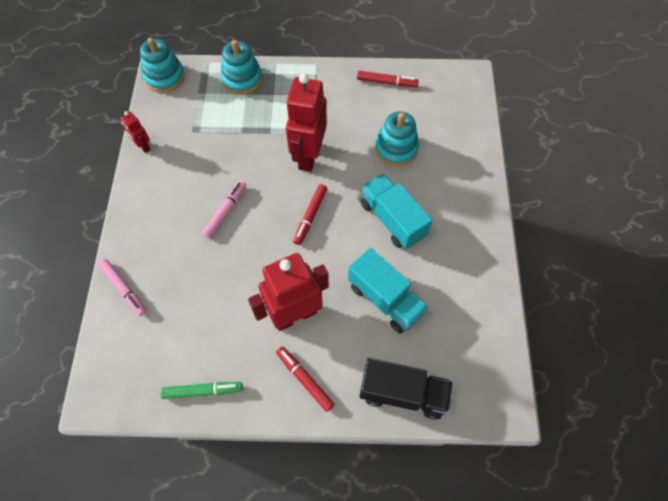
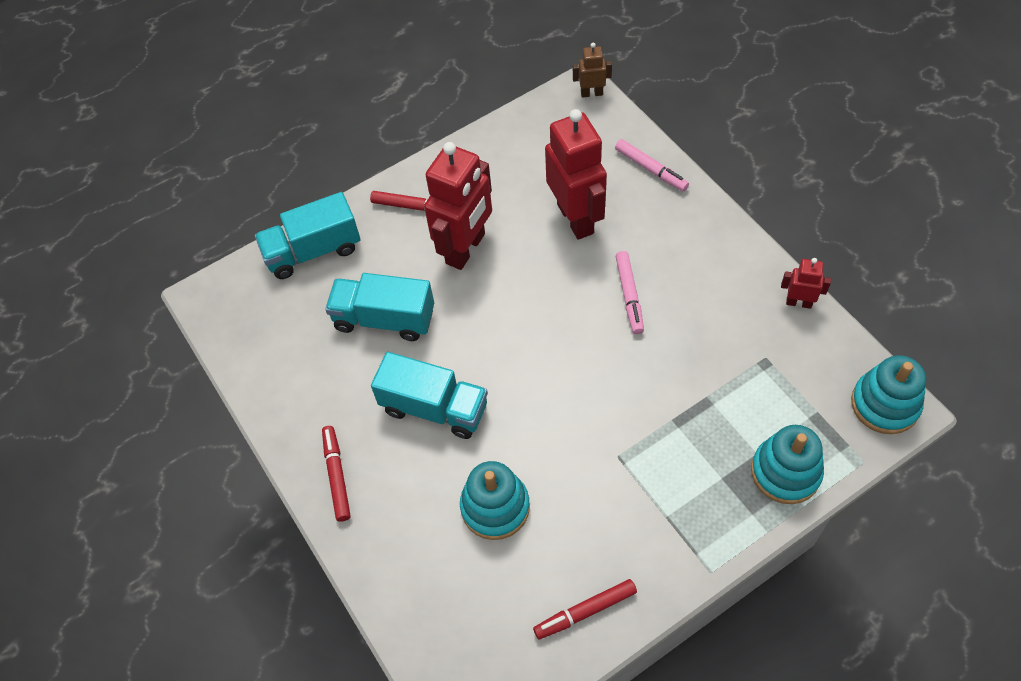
camera: 150 degrees right, 5 degrees down
pink marker [98,259,147,316] -> pink marker turned 150 degrees counterclockwise [615,139,689,191]
green marker [160,382,243,399] -> none
red robot [286,73,327,172] -> red robot moved to [545,109,607,240]
red marker [293,184,327,245] -> red marker moved to [322,426,351,522]
black truck [359,358,453,420] -> turquoise truck [255,192,361,279]
none -> brown robot [573,43,612,98]

